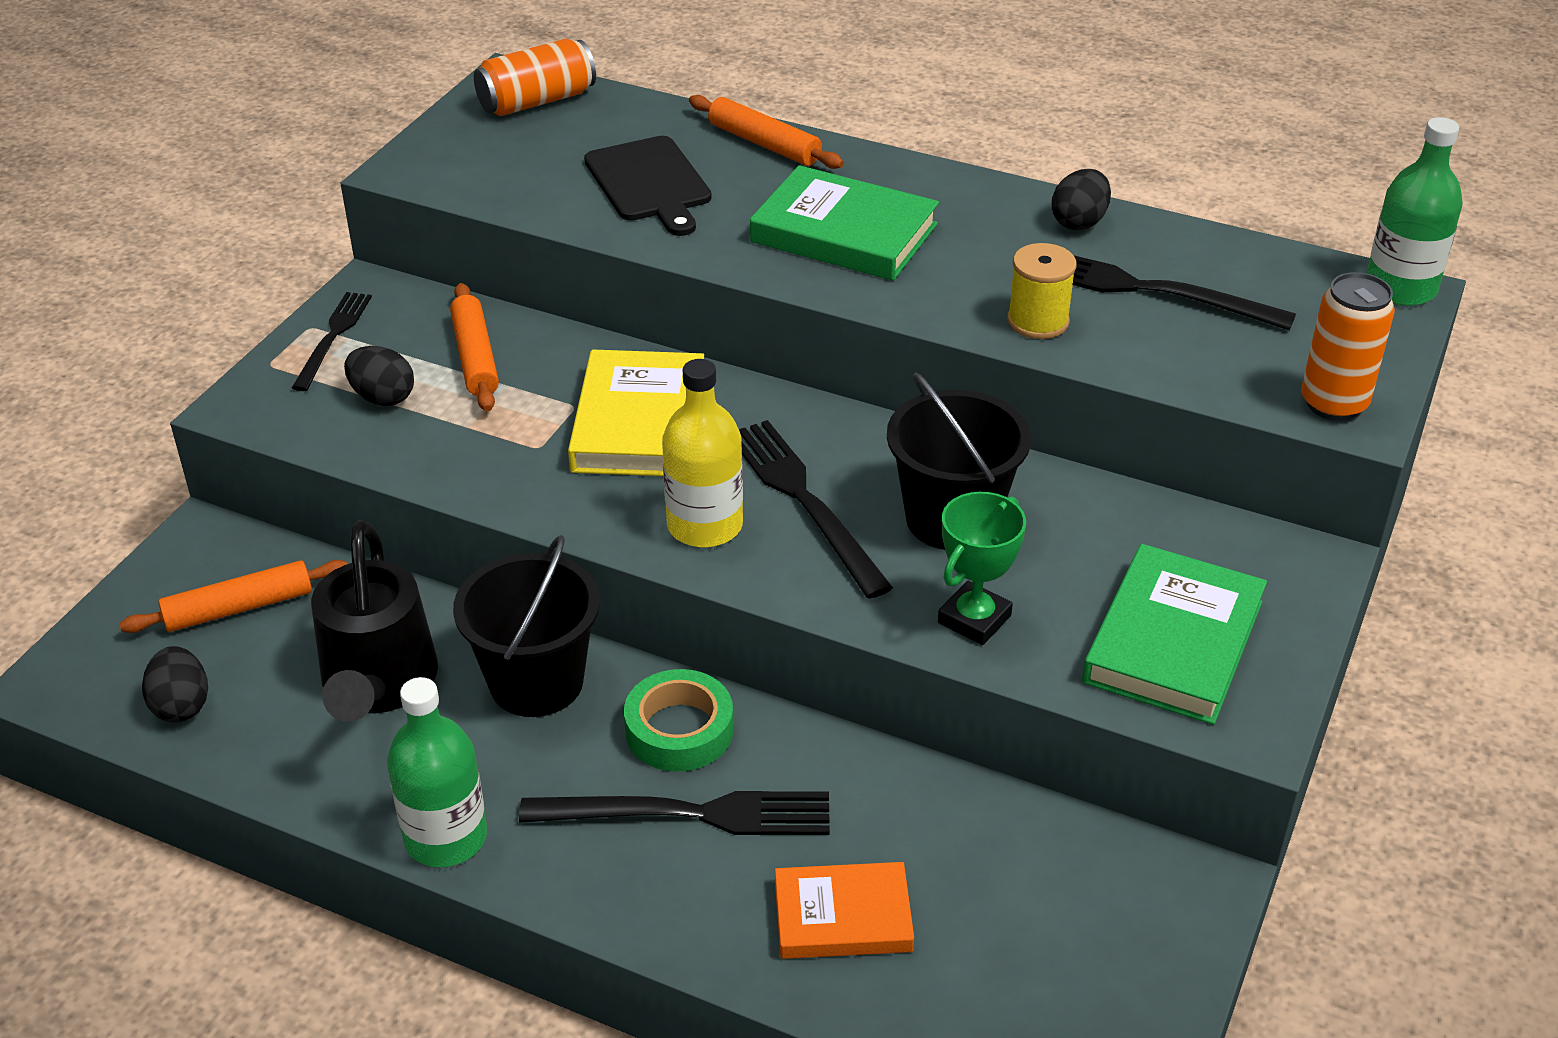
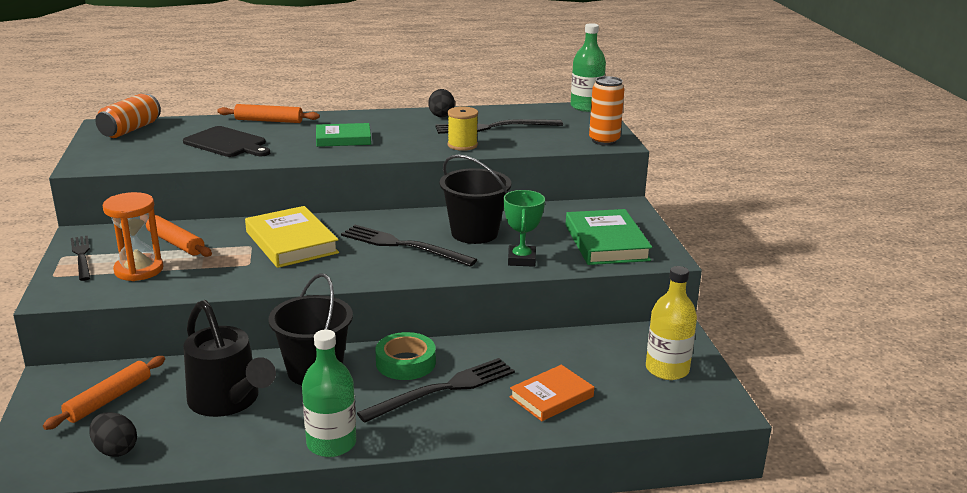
camera: 35 degrees left, 15 degrees down
black egg [344,346,414,406] -> orange hourglass [103,192,164,281]
yellow bottle [662,359,743,547] -> yellow bottle moved to [646,266,697,380]
green book [750,165,939,281] -> green book [316,123,371,147], size x0.67

